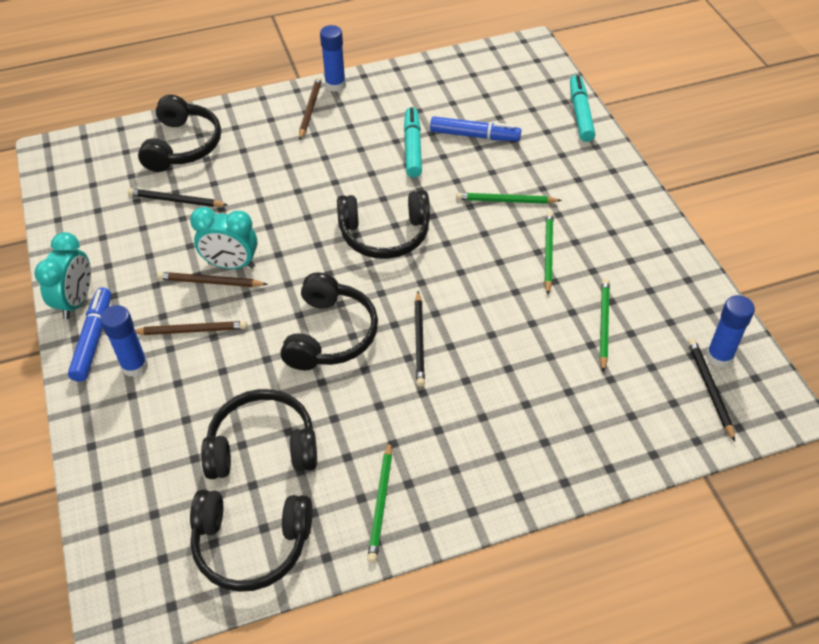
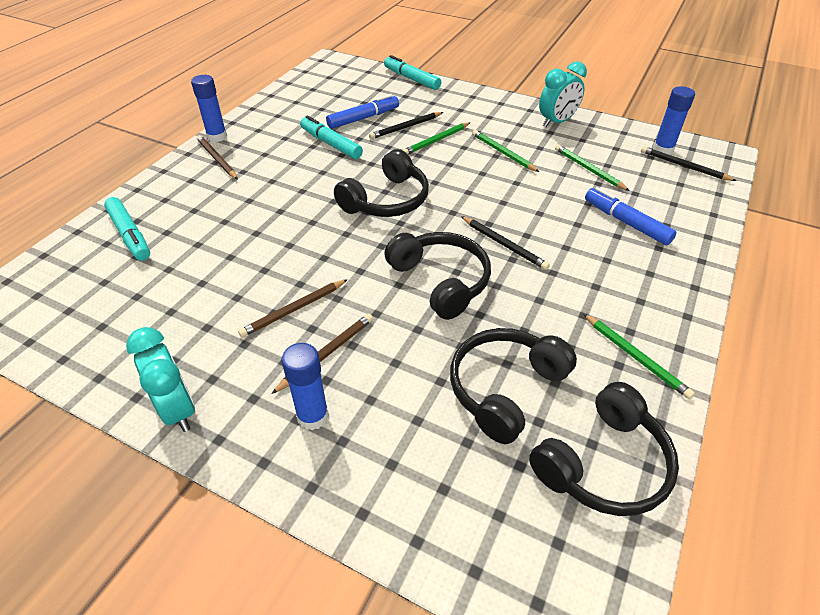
camera: 45 degrees left, 5 degrees down
blue marker [68,288,111,382] -> blue marker moved to [585,187,677,245]
black pencil [128,188,227,207] -> black pencil moved to [369,112,443,139]
black headphones [138,95,221,172] -> turquoise marker [104,197,150,261]
turquoise clock [190,207,257,269] -> turquoise clock moved to [539,61,587,127]

